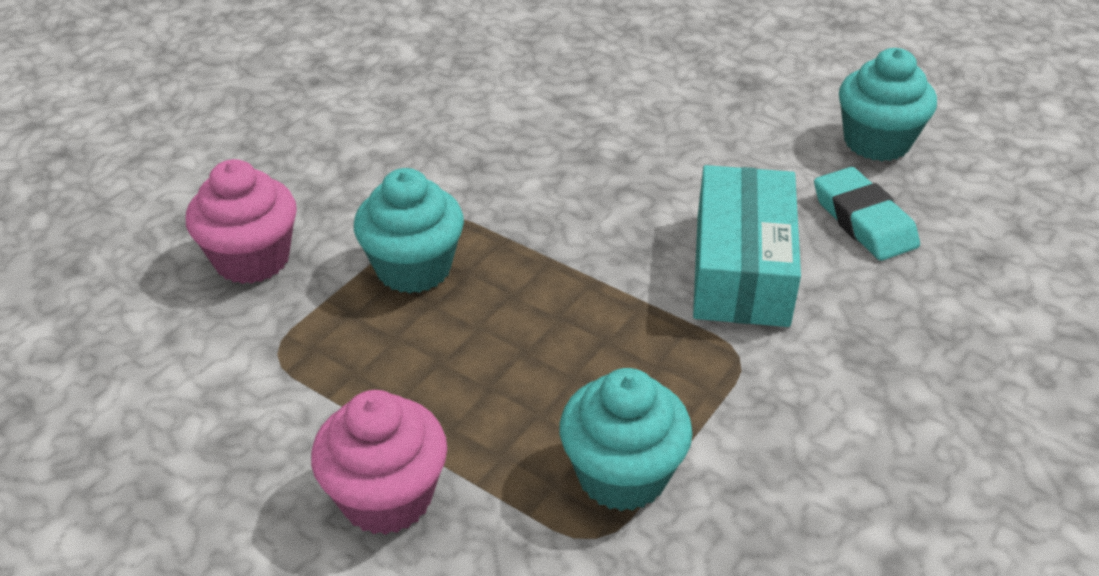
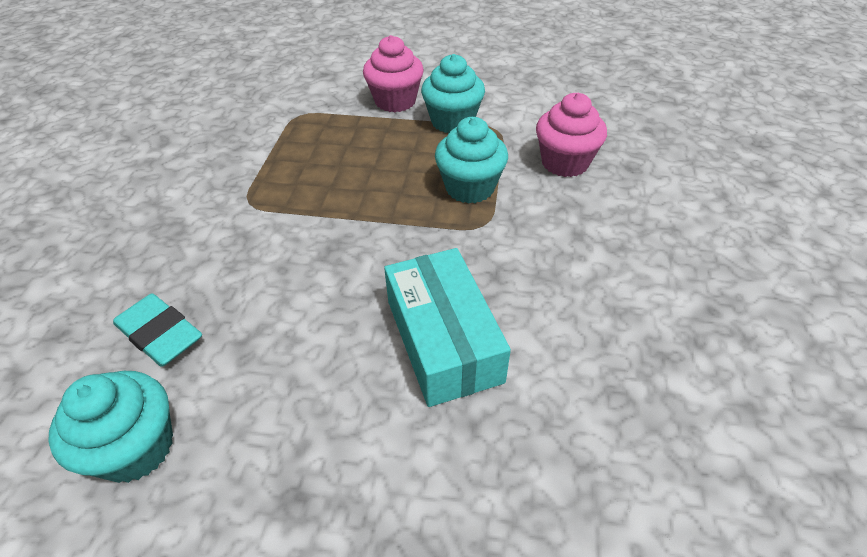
camera: 155 degrees right, 5 degrees up
turquoise cupcake [559,368,693,511] -> turquoise cupcake moved to [421,54,485,133]
turquoise box [693,165,801,327] -> turquoise box moved to [384,248,511,407]

